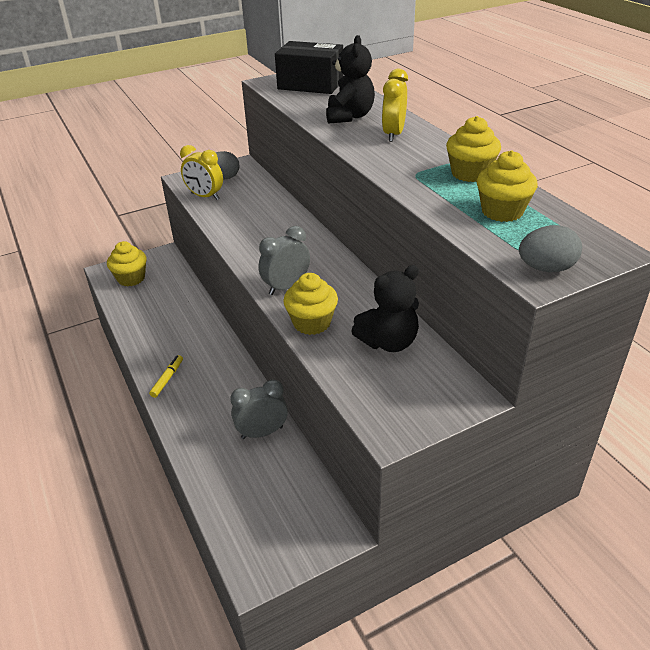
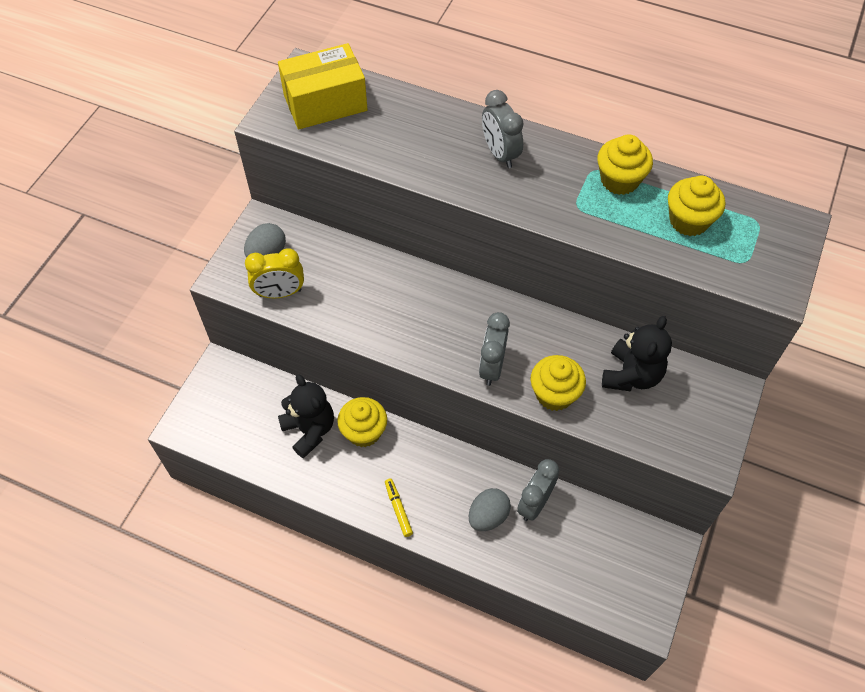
camera: 40 degrees left, 20 degrees up
yellow cupcake [107,241,147,286] -> yellow cupcake moved to [337,397,387,447]
black box [275,41,343,94] -> yellow box [278,43,368,129]
black teddy bear [326,35,375,124] -> black teddy bear moved to [278,374,334,458]
yellow clock [382,69,408,142] -> grey clock [482,90,524,168]
grey egg [519,225,582,272] -> grey egg moved to [469,488,511,531]

